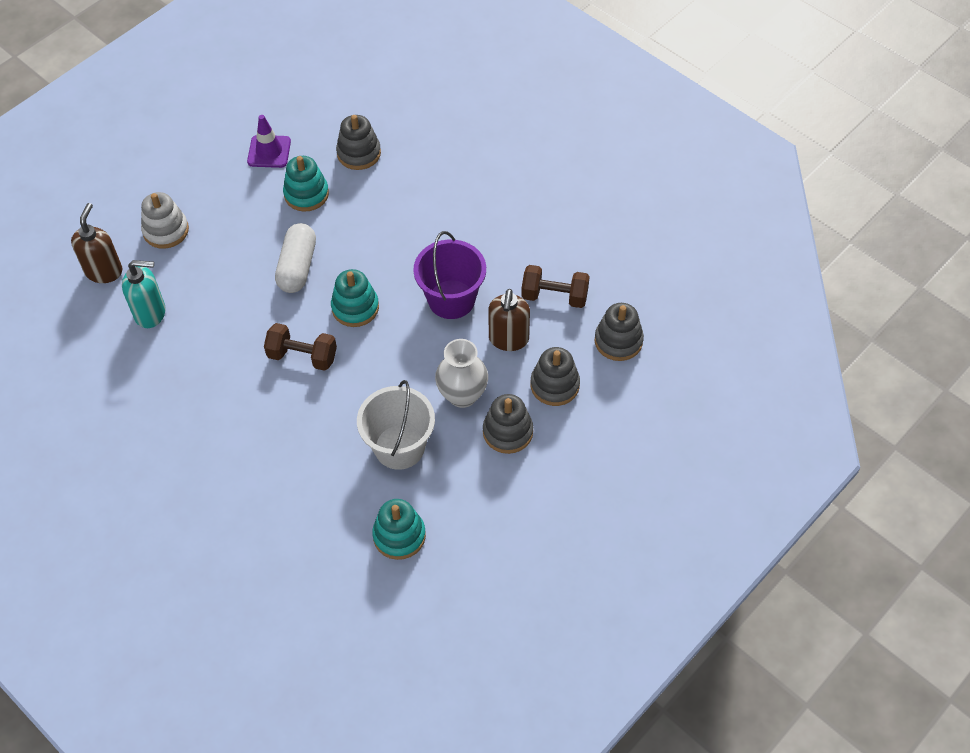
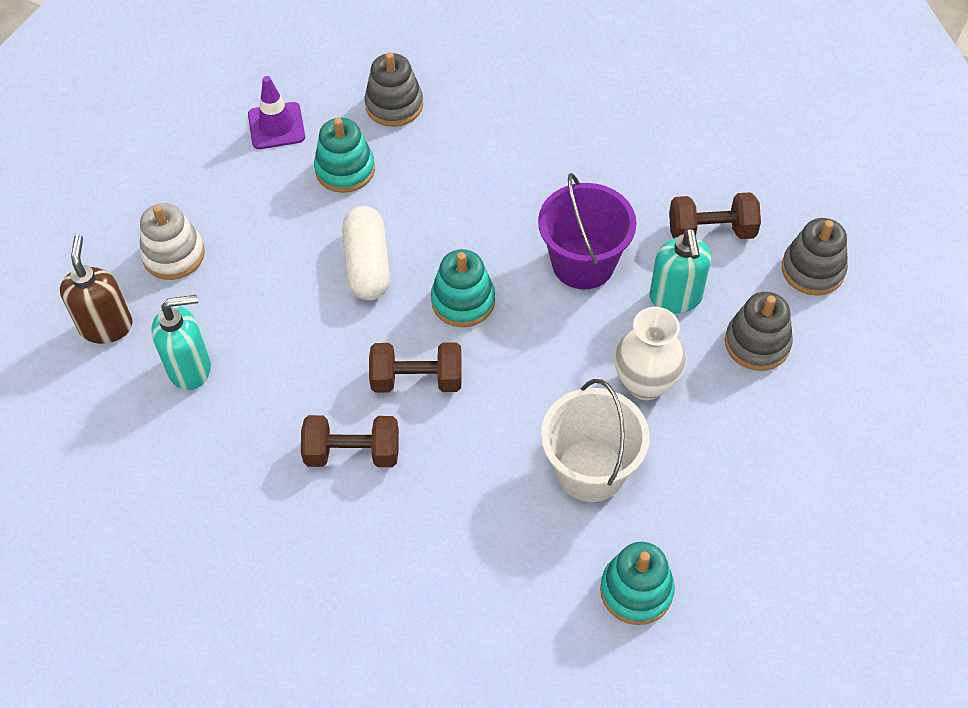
camera: 15 degrees left, 0 degrees up
grey stacking toy [483,394,533,454] -> none
brown soap dispenser [488,289,530,351] -> turquoise soap dispenser [649,228,712,314]
none -> brown dumbbell [301,415,399,467]

